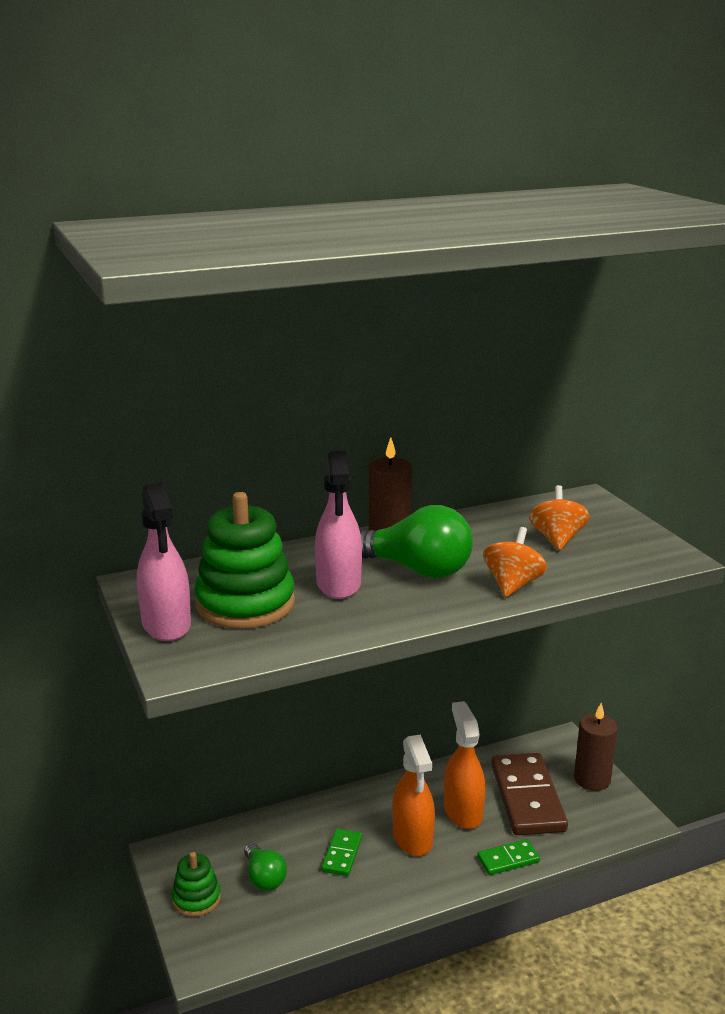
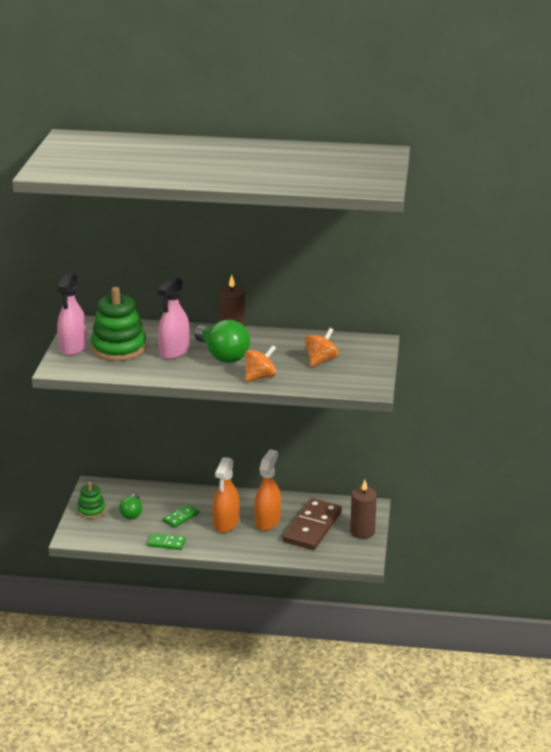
camera: 30 degrees right, 5 degrees up
green domino [477,839,540,875] -> green domino moved to [147,533,186,550]

